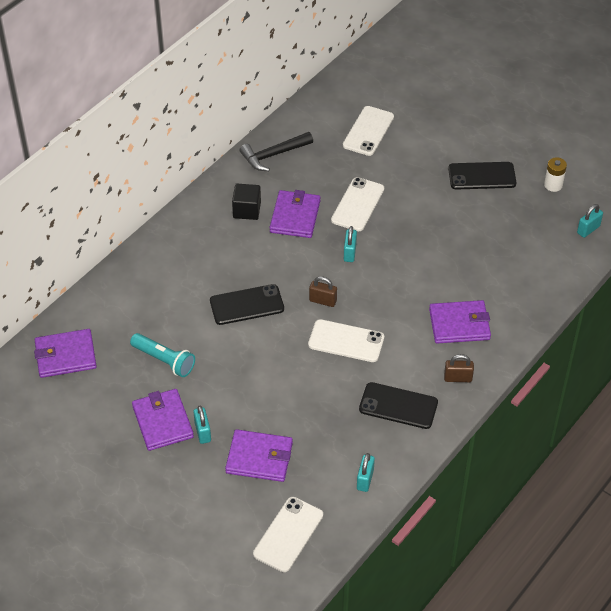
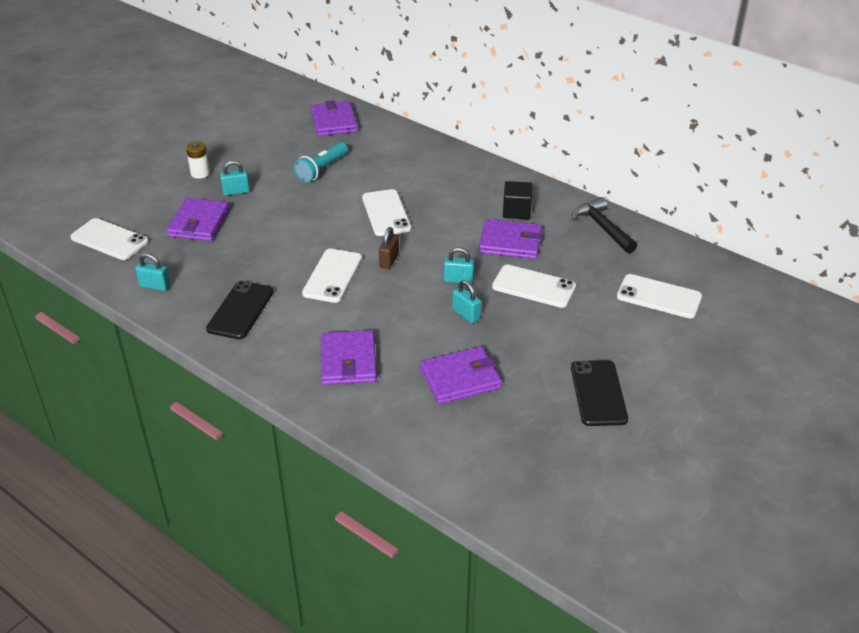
camera: 90 degrees right, 10 degrees down
purple wallet [132,389,194,451] -> purple wallet moved to [420,346,502,404]
black phone [210,284,284,325] -> white phone [362,189,411,236]
brown padlock [444,354,474,382] -> none
white battery [544,157,567,192] -> white battery moved to [186,142,210,179]
turquoise padlock [577,204,603,238] -> turquoise padlock moved to [452,280,481,323]

